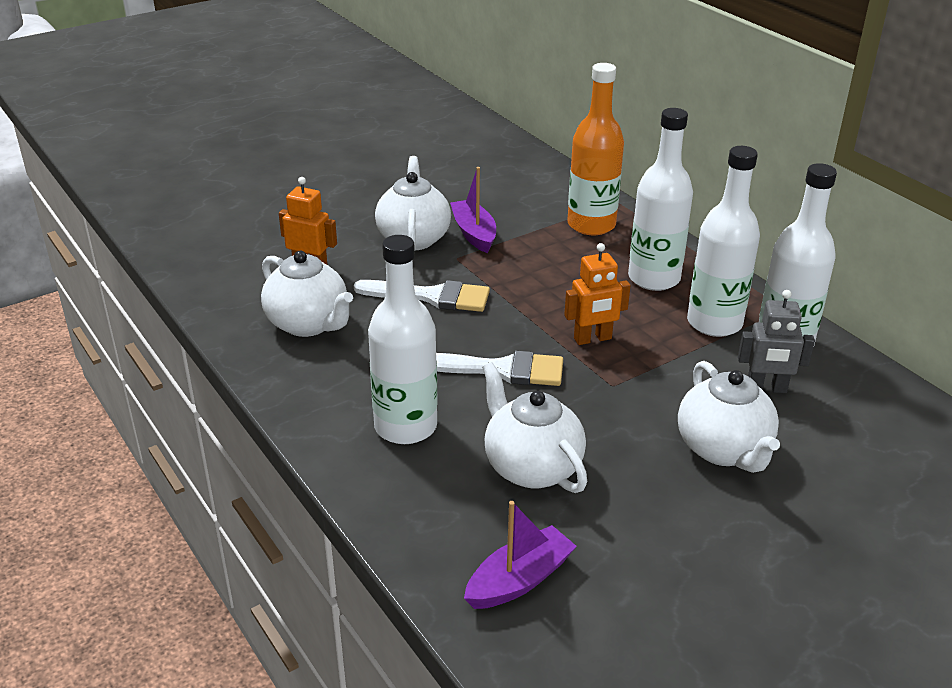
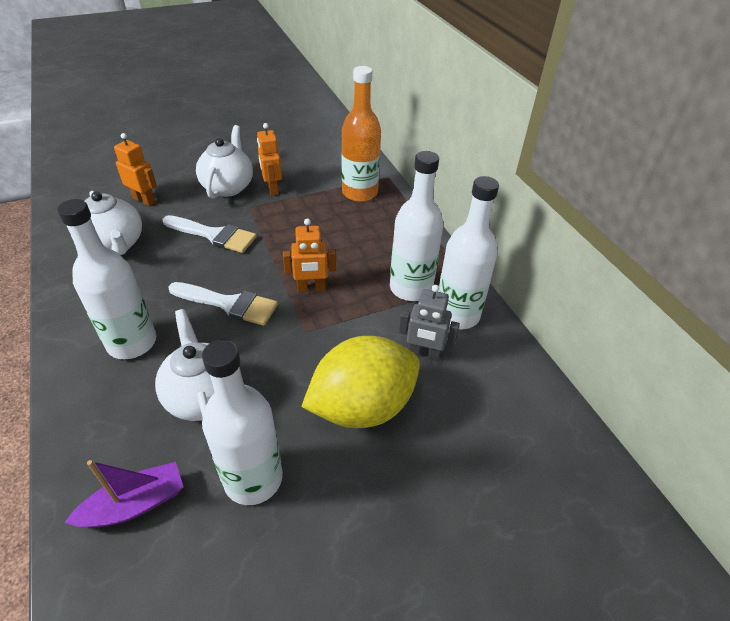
camera: 10 degrees right, 10 degrees up
purple boat [450,167,496,253] -> orange robot [257,123,282,196]
white bottle [628,108,693,291] -> white bottle moved to [202,340,283,505]
white teapot [678,361,780,473] -> yellow lemon [301,336,420,428]

